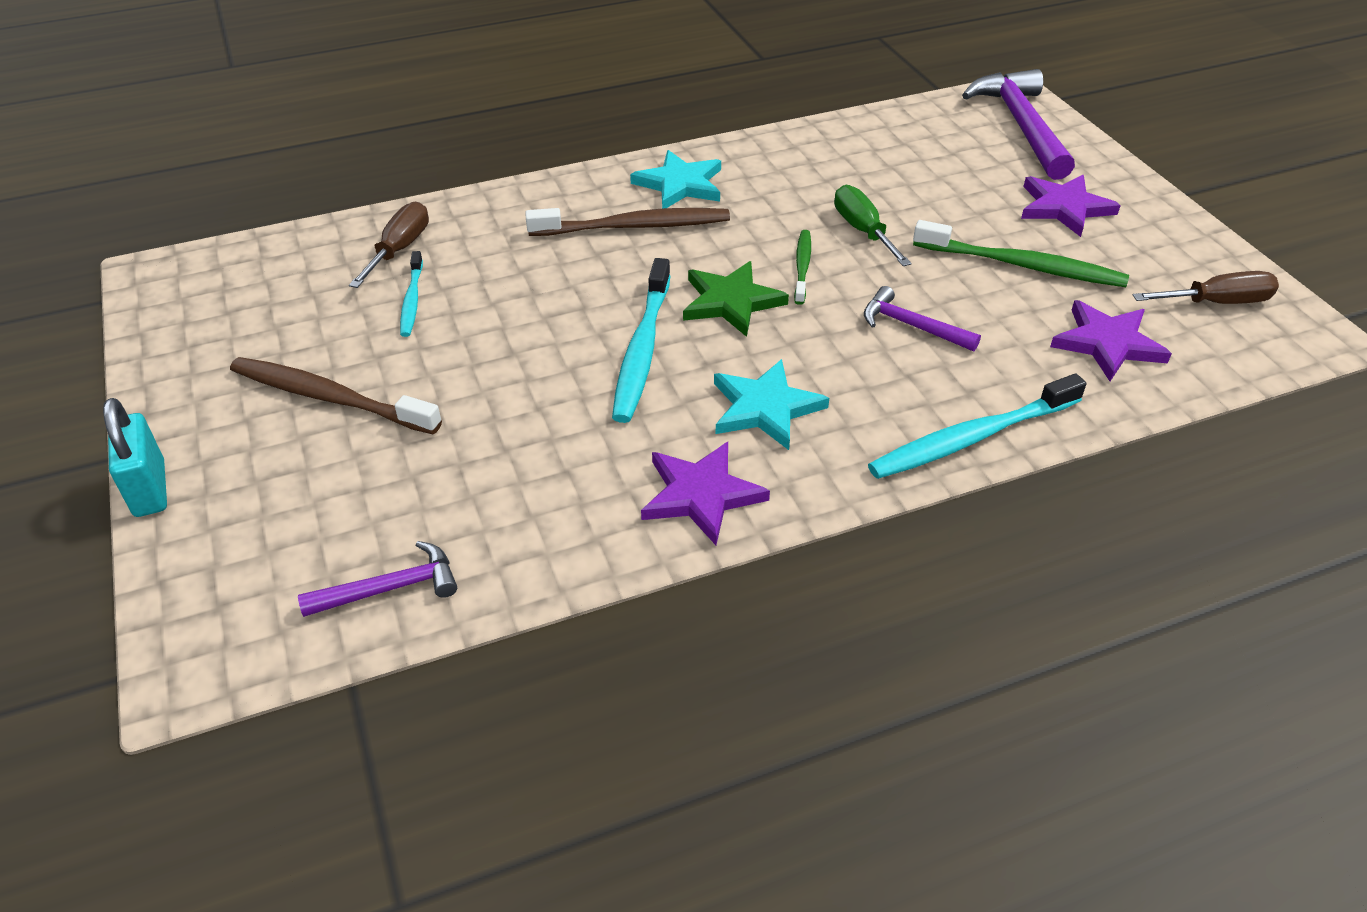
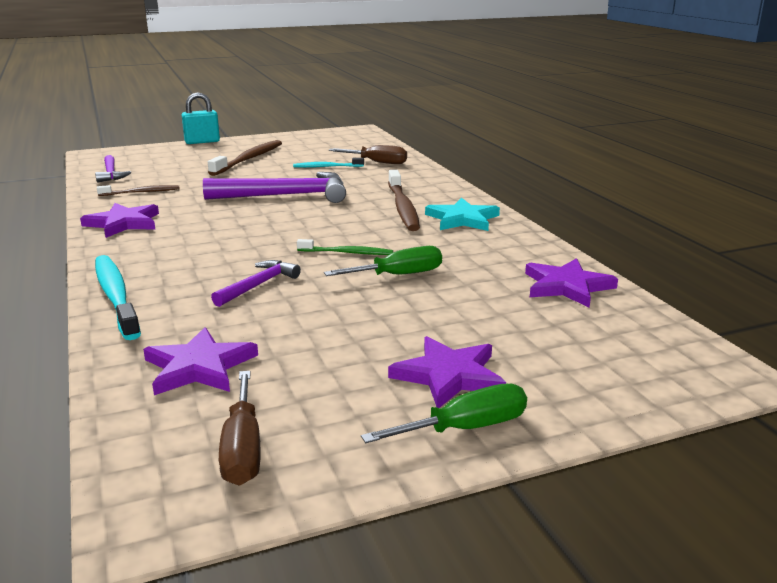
camera: 90 degrees right, 20 degrees down
turquoise toothbrush [612,258,670,423] -> none
green star [683,261,789,337] -> none
turquoise star [714,359,829,450] -> none
green toothbrush [913,220,1129,287] -> none
purple hammer [962,69,1075,180] -> purple hammer moved to [203,172,346,203]
none -> brown toothbrush [97,185,180,196]
none -> green screwdriver [361,384,527,443]
none -> purple star [525,258,618,308]

